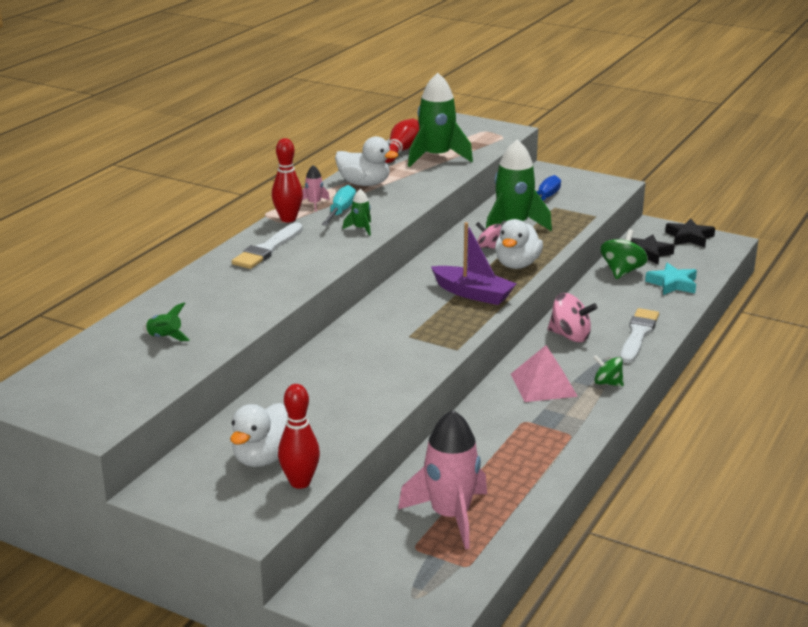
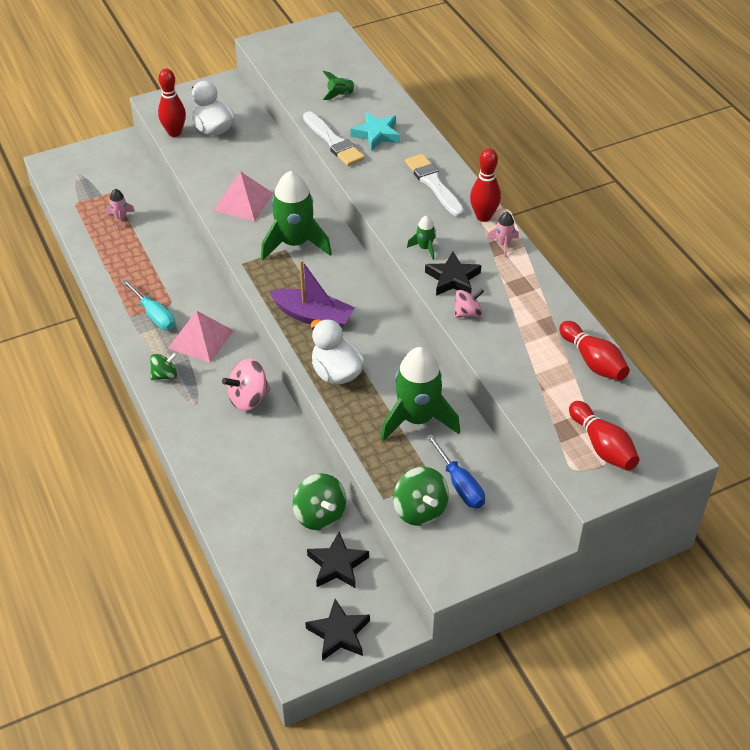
camera: 125 degrees right, 20 degrees up
turquoise screwdriver [322,185,356,226] -> turquoise screwdriver moved to [122,279,175,330]
white duck [335,136,399,186] -> none
pink rocket [398,410,487,549] -> pink rocket [106,189,135,229], size x0.44
green rocket [408,73,473,167] -> green rocket moved to [261,170,332,260]
purple boat [431,222,517,305] -> purple boat turned 135 degrees counterclockwise [269,260,355,328]
pink spinning top [476,222,501,249] -> pink spinning top moved to [454,288,484,318]
white brush [620,308,659,363] -> white brush moved to [303,112,364,166]
turquoise star [645,263,697,295] -> turquoise star moved to [351,112,400,151]
none -> pink pyramid [213,171,273,221]
none -> green spinning top [393,467,449,526]
none -> black star [425,252,481,296]
none -> red bowling pin [569,401,639,471]

